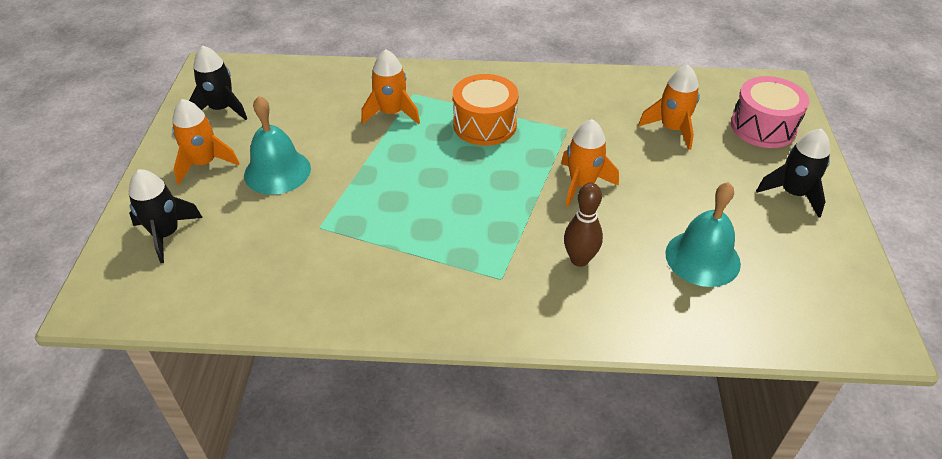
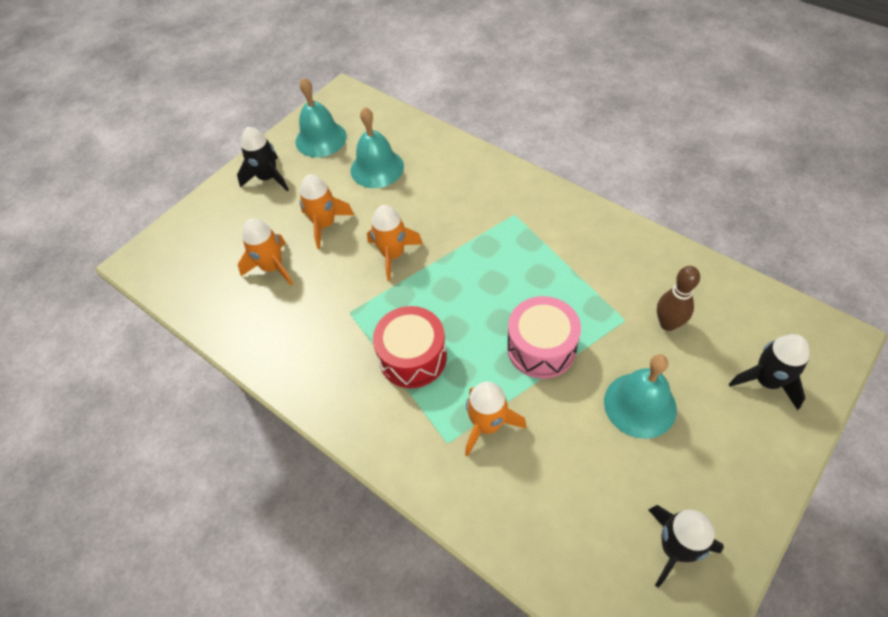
camera: 140 degrees left, 10 degrees up
orange rocket [172,99,240,185] -> orange rocket moved to [300,174,354,249]
orange drum [453,74,519,146] -> red drum [373,306,447,388]
brown bowling pin [564,183,603,267] -> brown bowling pin moved to [657,266,700,331]
pink drum [731,76,809,148] -> pink drum moved to [507,296,581,379]
none -> turquoise bell [296,77,347,157]

